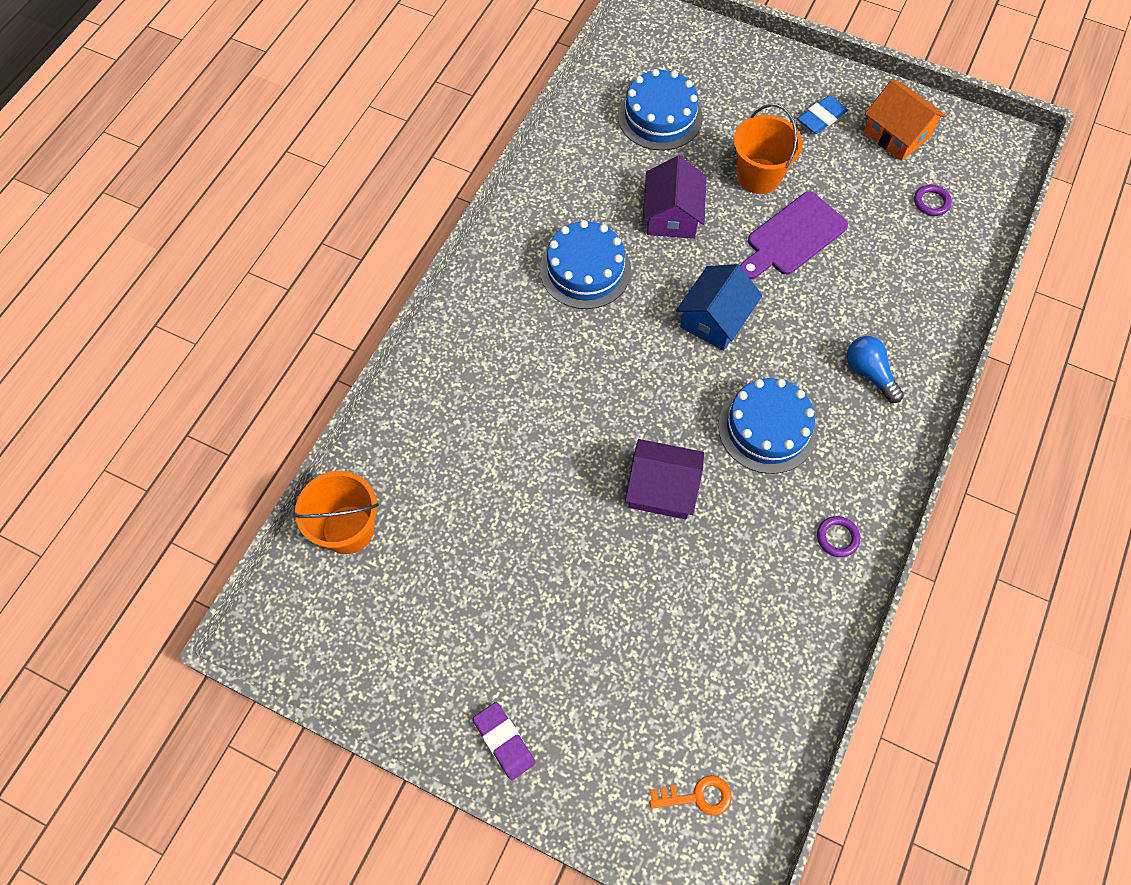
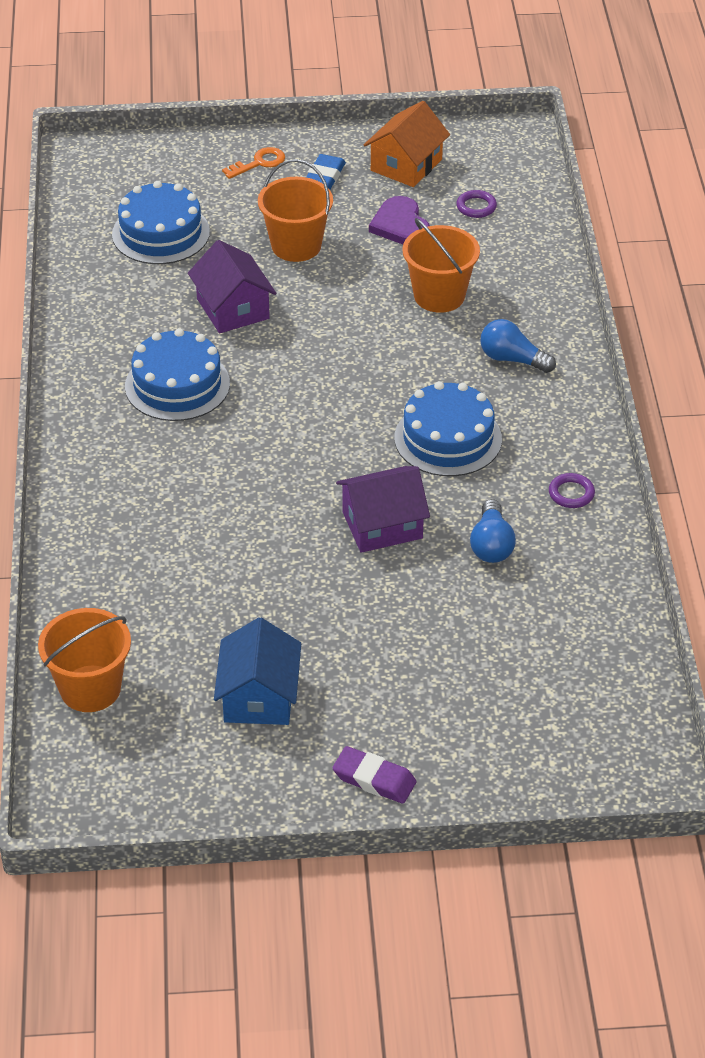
camera: 30 degrees left, 20 degrees down
orange key [650,775,732,816] -> orange key moved to [222,147,285,179]
blue house [676,264,762,351] -> blue house moved to [214,617,301,725]
purple cutting board [740,192,848,279] -> none
orange house [864,79,947,161] -> orange house turned 75 degrees counterclockwise [364,101,450,187]
none -> purple heart [369,196,430,244]
none -> orange bucket [403,218,480,313]
none -> blue light bulb [470,499,516,563]

